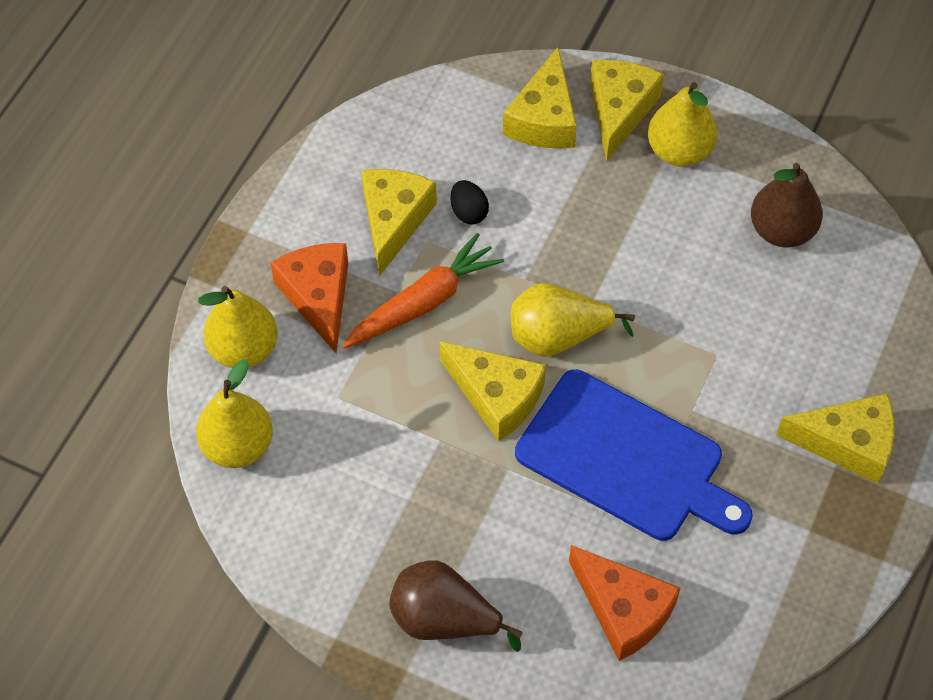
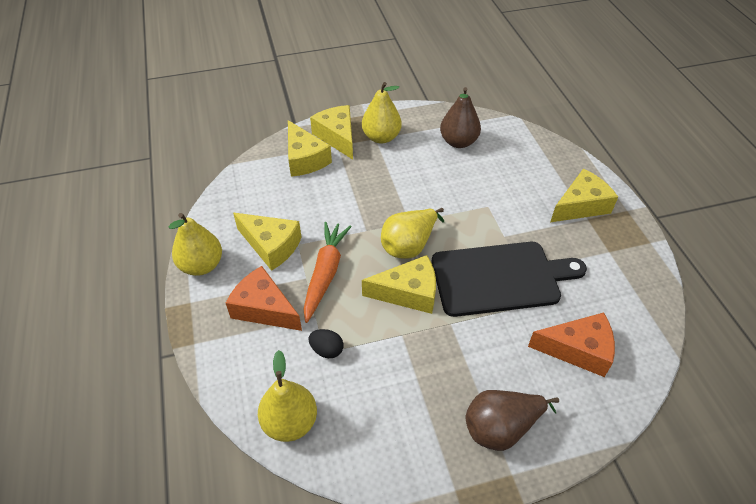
camera: 40 degrees left, 10 degrees down
yellow pear [198,286,278,368] -> yellow pear moved to [169,213,222,276]
yellow cheese [362,169,437,276] -> yellow cheese turned 150 degrees clockwise [233,213,302,271]
black egg [450,180,489,225] -> black egg moved to [309,329,343,358]
blue cutting board [515,369,753,541] -> black cutting board [432,242,587,317]

